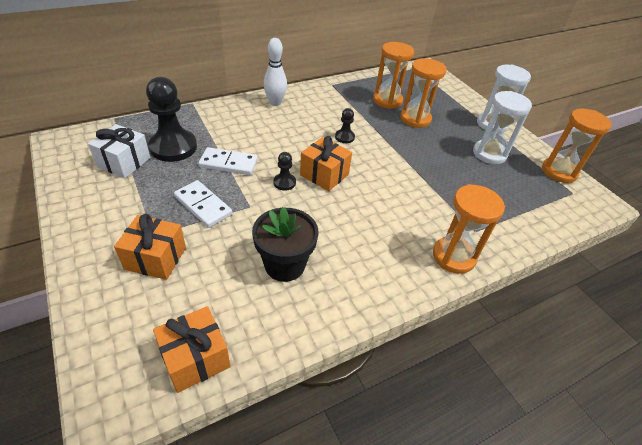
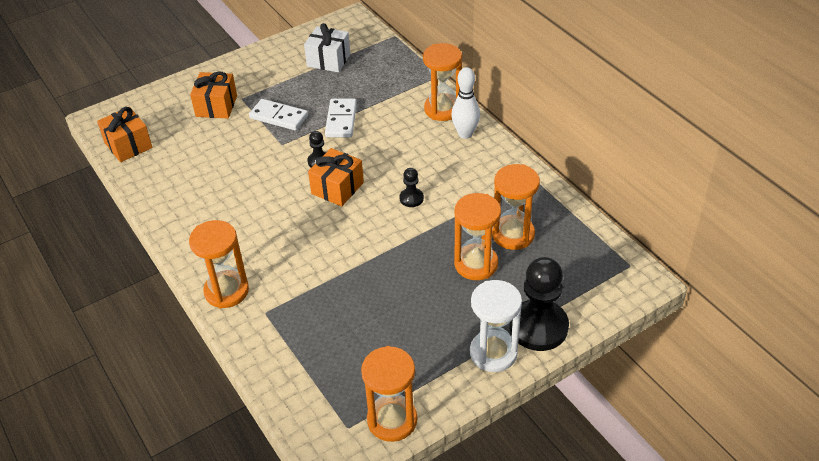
camera: 90 degrees right, 0 degrees up
black pawn [146,77,197,162] -> black pawn moved to [509,257,569,351]
white domino [174,180,232,228] -> white domino turned 75 degrees clockwise [249,99,308,131]
black flower pot [252,207,319,282] -> none
white hourglass [473,91,532,164] -> none
none -> orange hourglass [423,43,462,121]

